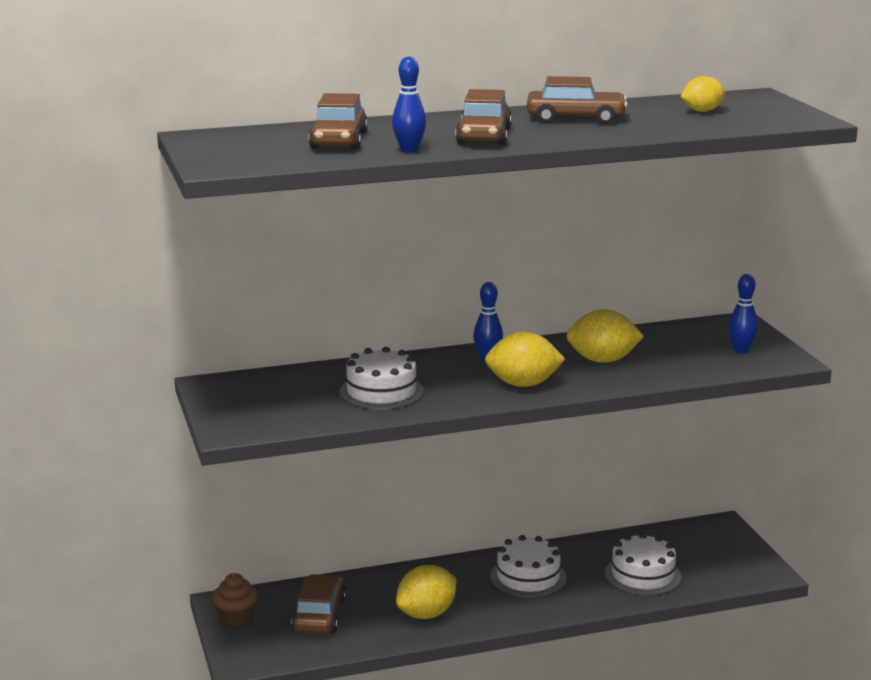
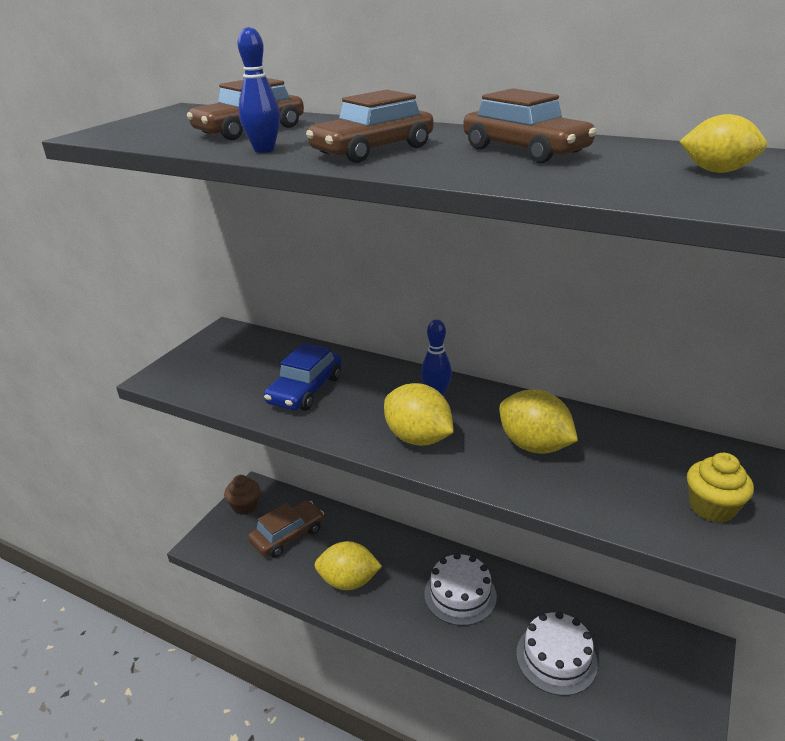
camera: 45 degrees right, 10 degrees up
white cake [339,347,424,410] -> blue car [264,343,342,411]
blue bowling pin [728,274,758,353] -> yellow cupcake [687,453,754,523]

